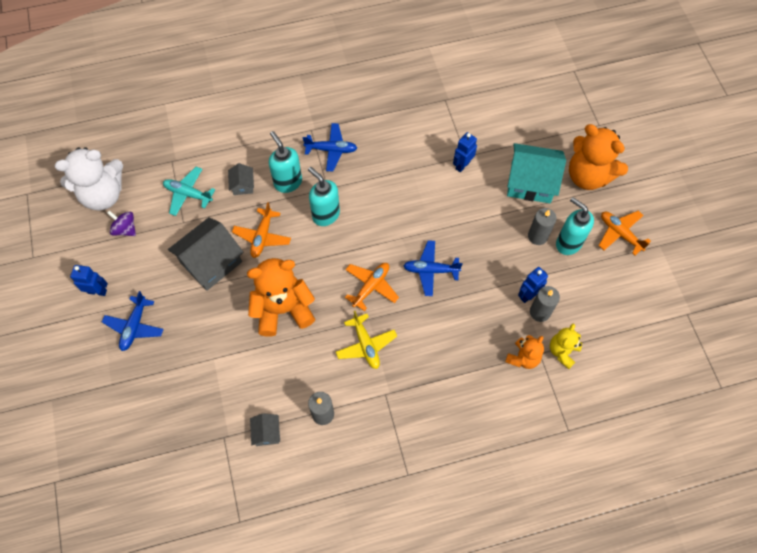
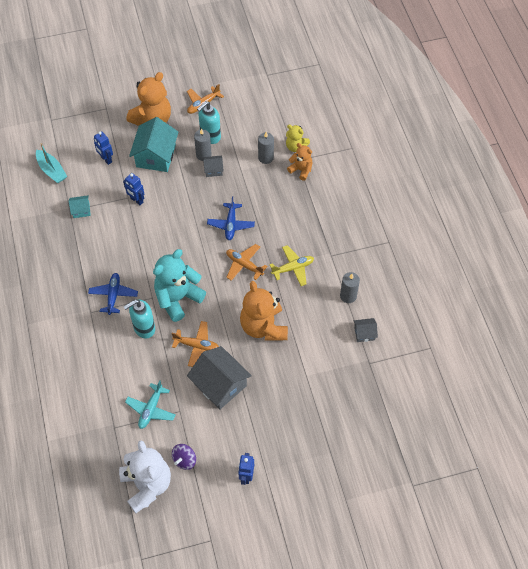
camera: 90 degrees left, 5 degrees down
blue plane [102,291,164,351] -> none
grey house [228,163,254,195] -> grey house moved to [203,156,224,177]
turquoise soap dispenser [308,167,340,226] -> turquoise teddy bear [153,249,206,322]
blue robot [518,267,548,303] -> blue robot moved to [94,131,113,165]
none -> turquoise boat [36,143,67,183]
none -> turquoise house [69,195,91,218]

